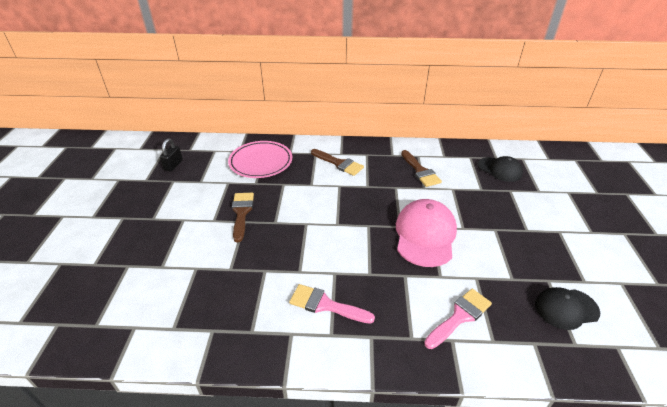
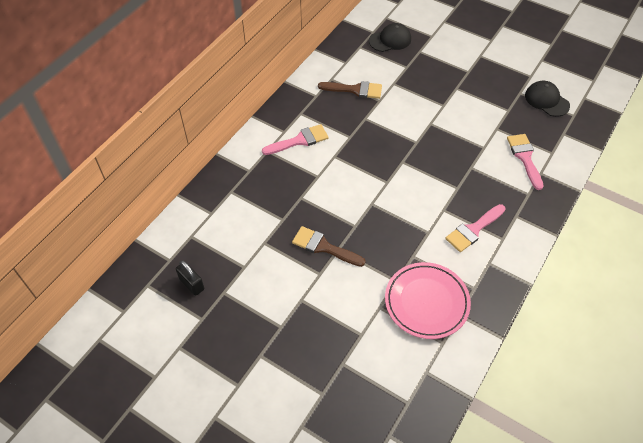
camera: 60 degrees left, 15 degrees up
pink plate [228,141,292,178] -> pink plate moved to [385,262,471,339]
brown brush [311,149,364,176] -> pink brush [262,124,329,155]
pink cap [396,199,457,267] -> none
black cap [535,287,600,330] -> black cap turned 120 degrees clockwise [525,81,570,117]

